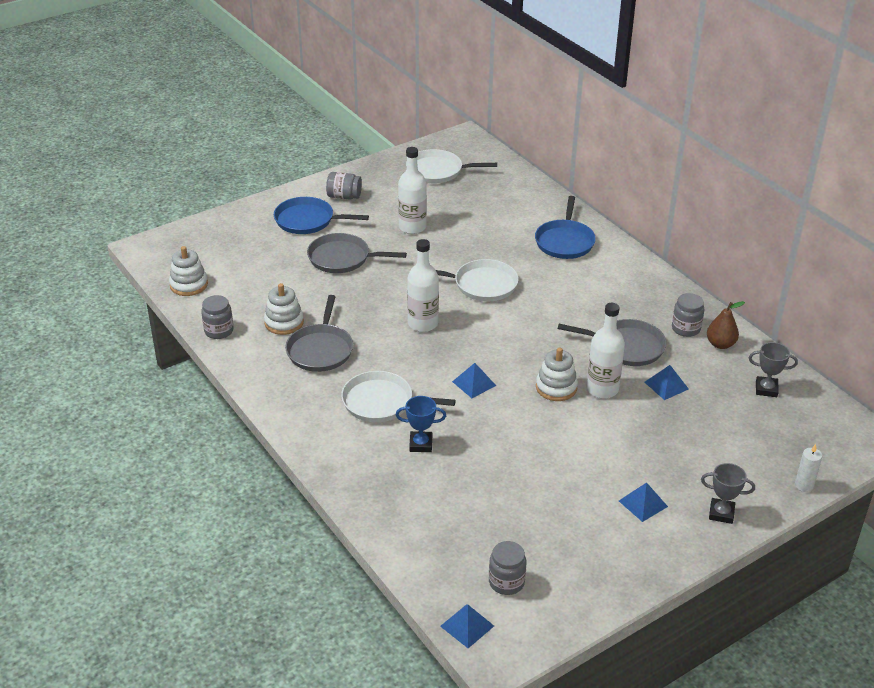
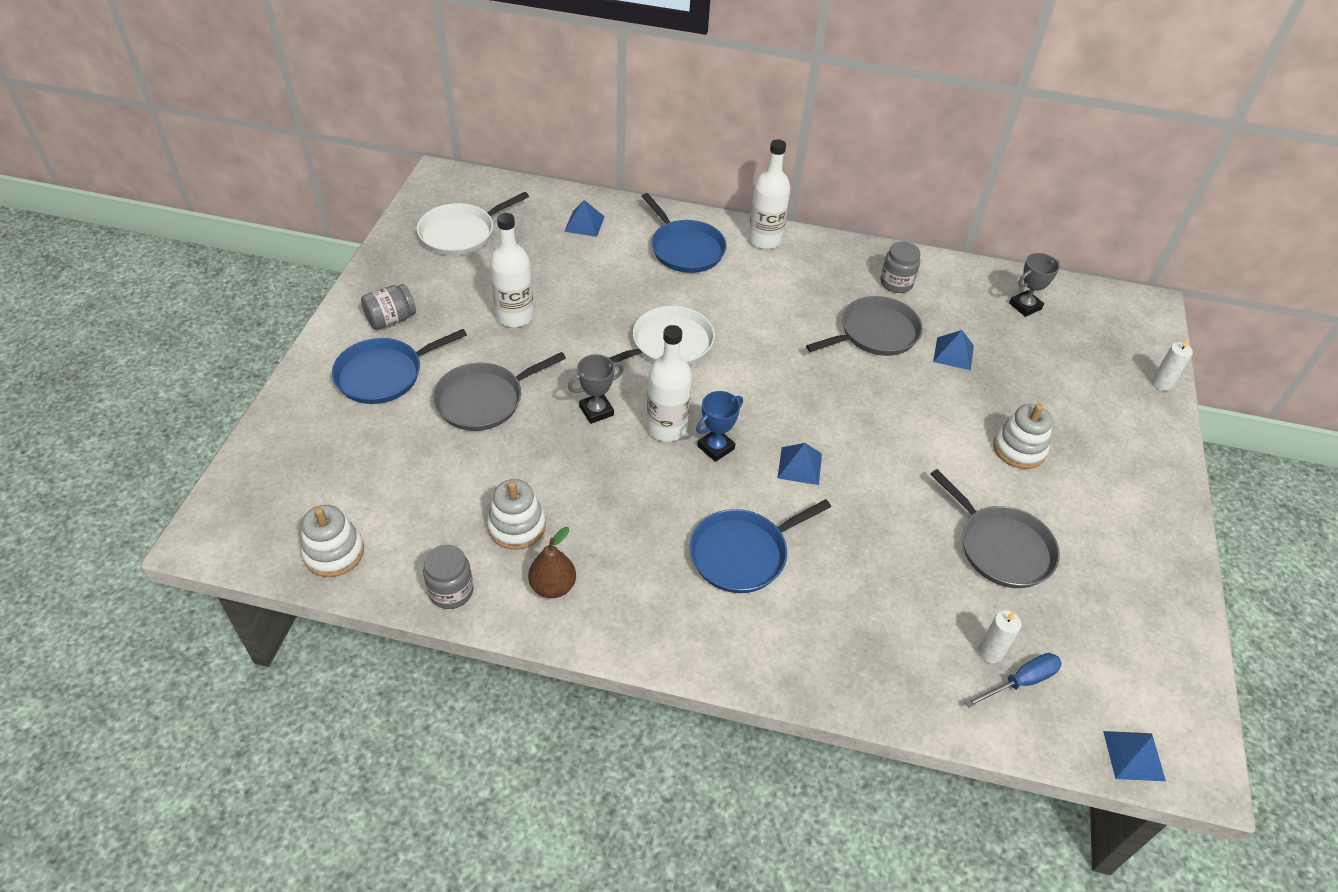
camera: 45 degrees left, 10 degrees up
grey pan [285,295,353,372] -> grey pan moved to [930,469,1060,588]
white pan [341,371,456,422] -> blue pan [690,499,831,593]
blue trophy [396,396,446,452] -> blue trophy moved to [696,391,743,462]
grey jar [489,541,527,595] -> none
white stacking toy [536,347,578,401] -> white stacking toy moved to [993,404,1053,469]
white bottle [586,303,625,398] -> white bottle moved to [748,139,790,249]
blue pyramid [619,482,668,522] -> blue pyramid moved to [564,200,605,237]
grey trophy [701,463,755,524] -> grey trophy moved to [568,354,624,424]
brown pear [707,301,745,349] -> brown pear moved to [528,527,576,598]
none -> blue screwdriver [965,653,1062,708]
none -> white candle [978,610,1021,663]

